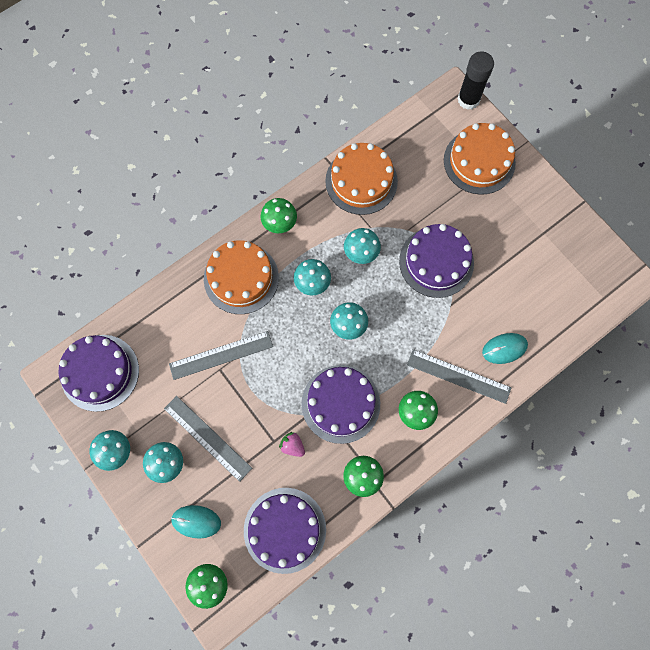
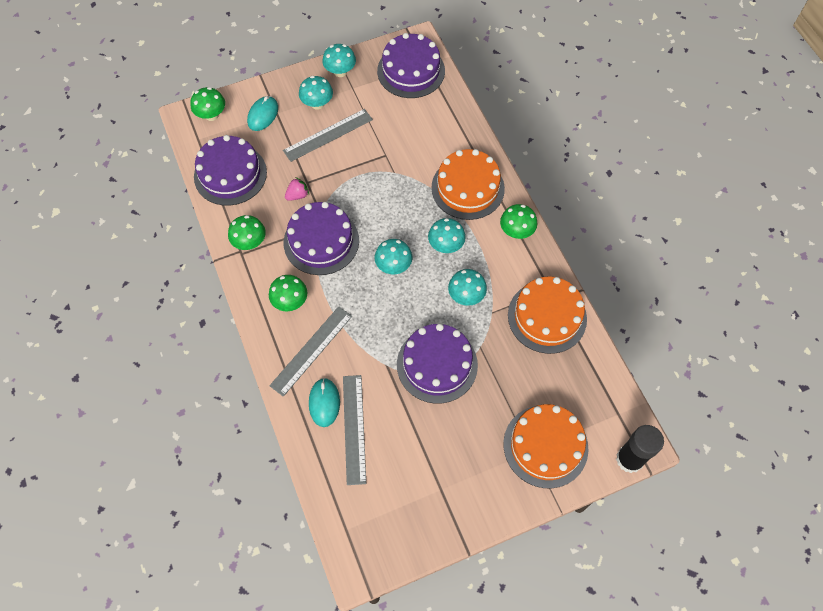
camera: 105 degrees right, 10 degrees down
grey ruler [169,331,273,380] -> grey ruler moved to [343,375,366,485]

